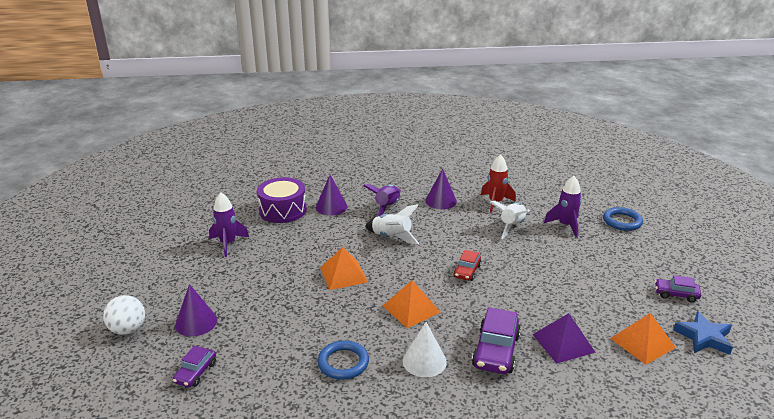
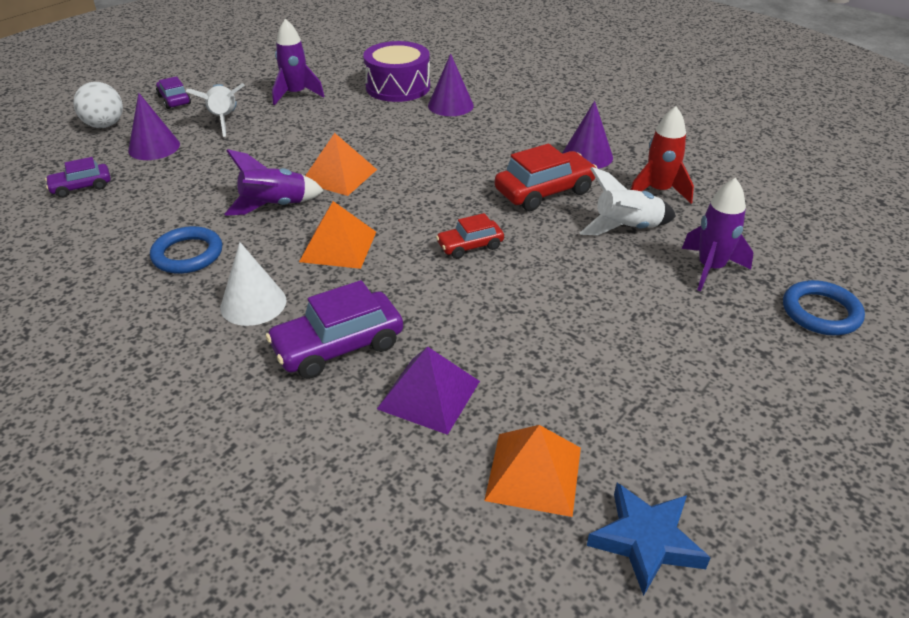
camera: 45 degrees right, 10 degrees up
purple rocket [363,184,401,217] -> purple rocket moved to [225,149,324,216]
white rocket [365,204,419,244] -> white rocket moved to [186,83,245,137]
purple car [655,275,701,302] -> purple car moved to [156,76,191,109]
none -> red car [495,144,598,211]

